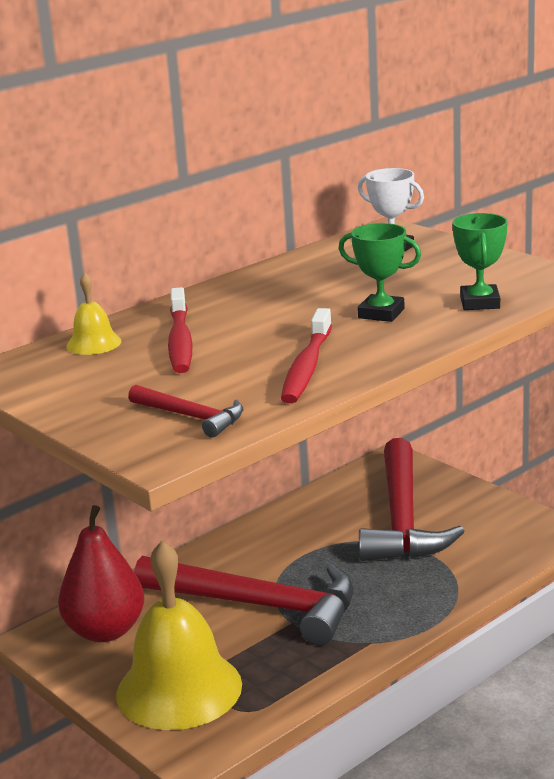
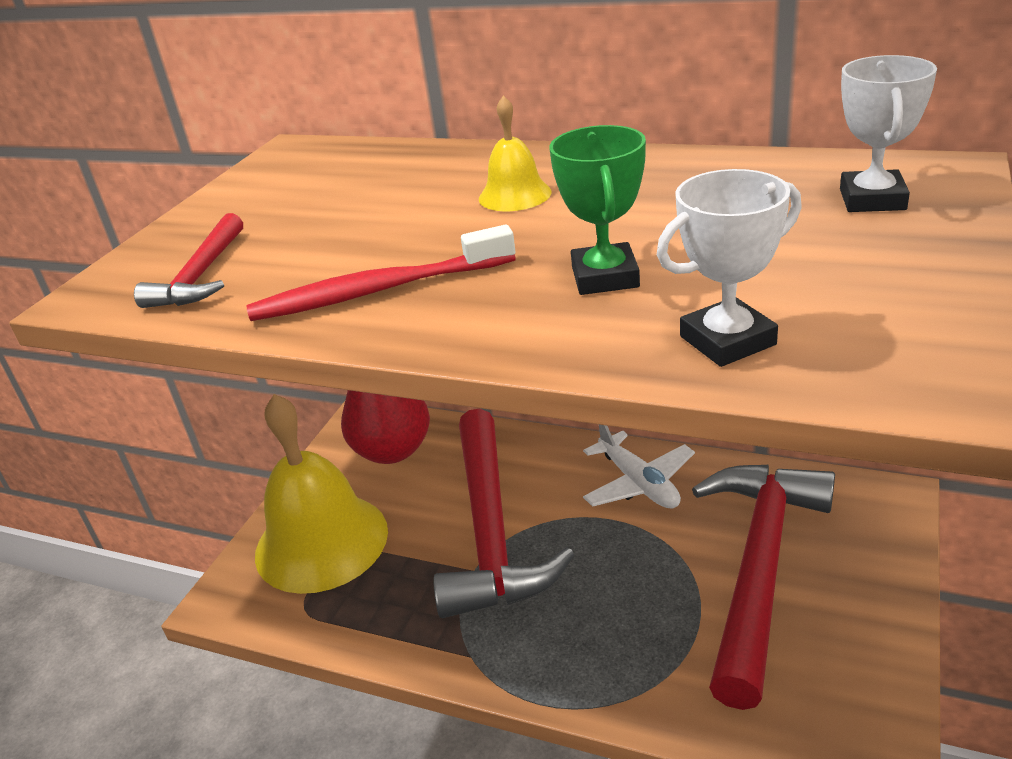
camera: 65 degrees right, 10 degrees up
yellow bell [66,272,122,355] -> yellow bell moved to [479,95,552,211]
red toothbrush [168,287,193,373] -> none
red hammer [359,438,465,561] -> red hammer turned 135 degrees clockwise [692,465,835,710]
green trophy [452,213,508,310] -> white trophy [657,169,802,367]
none -> white plane [583,425,695,509]

